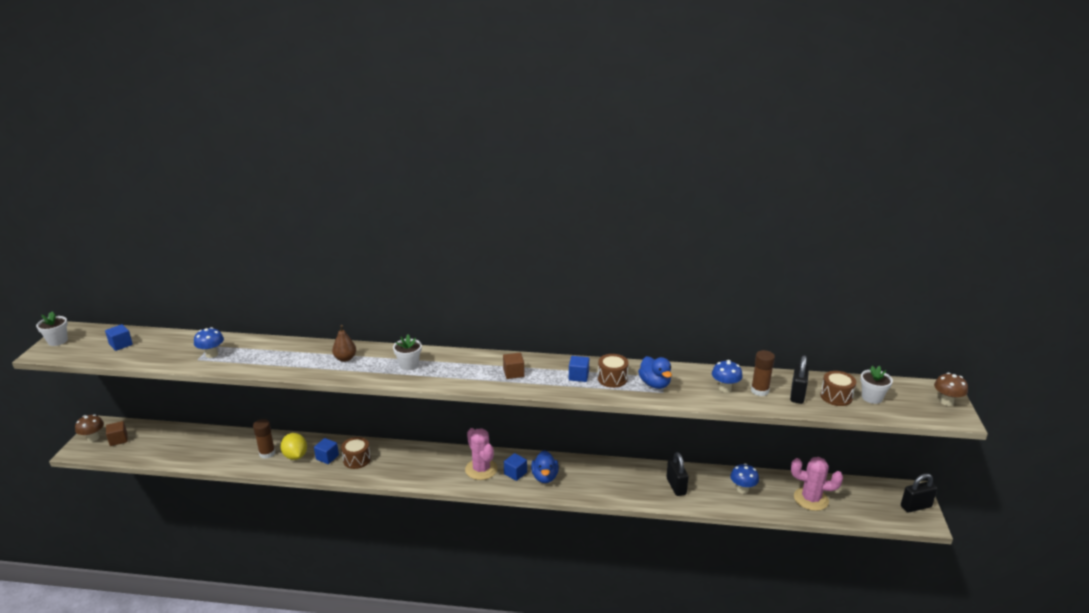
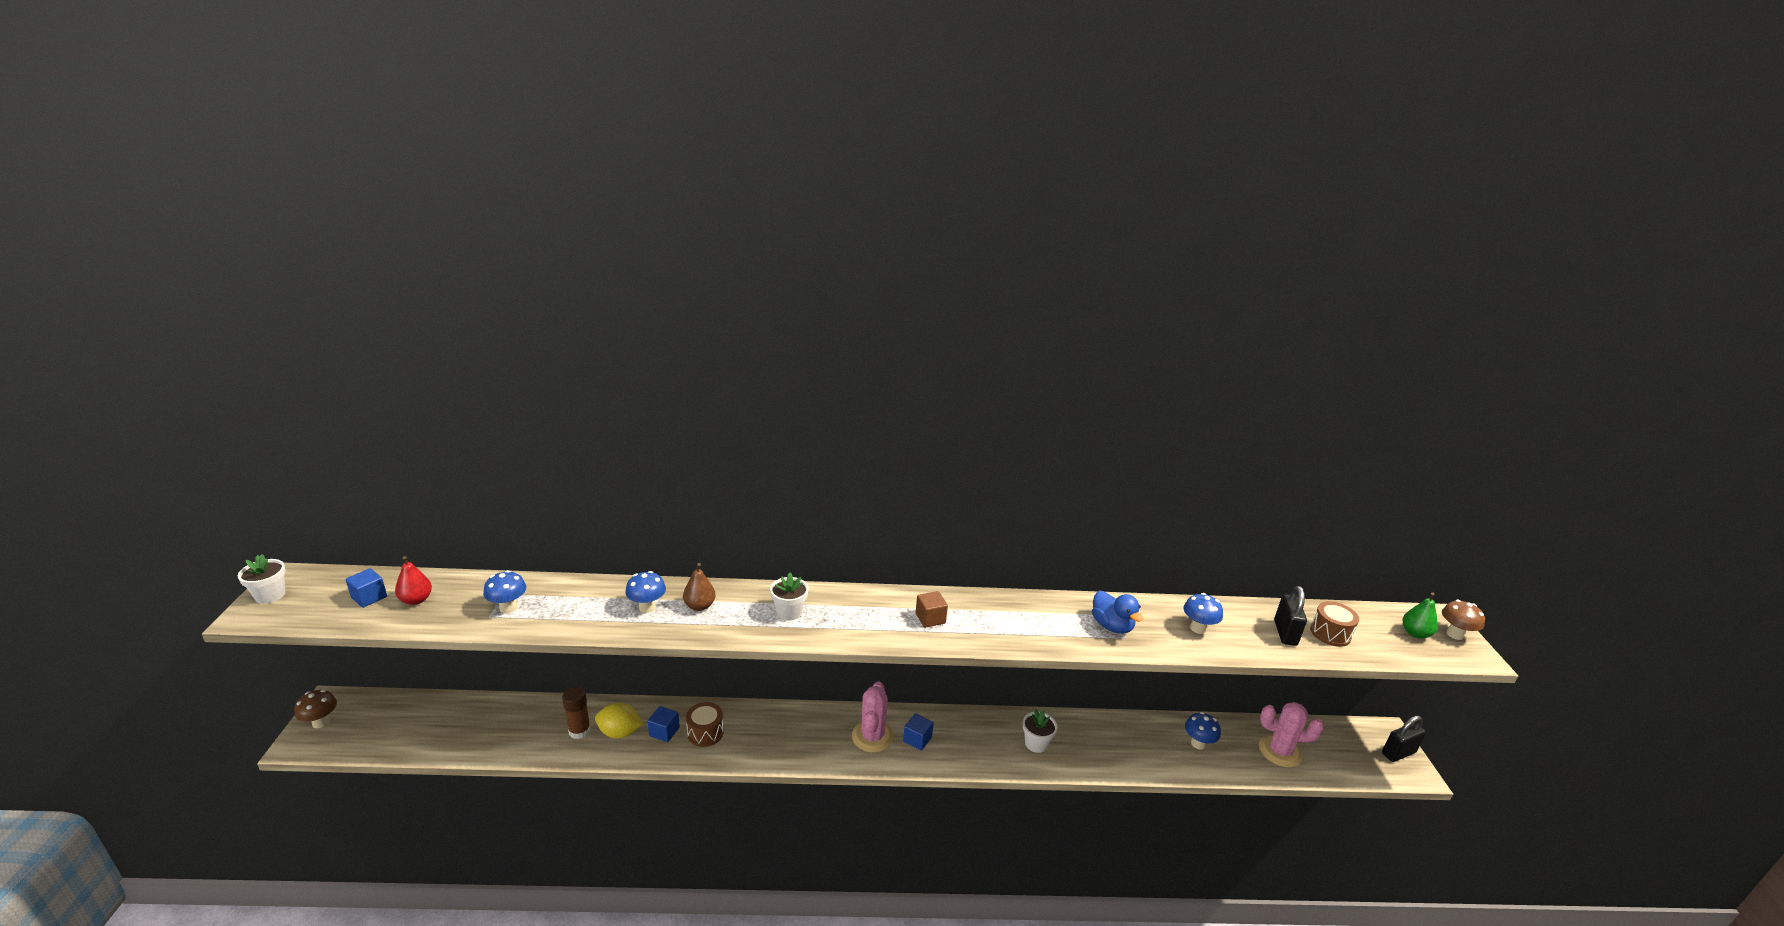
camera: 10 degrees left, 0 degrees up
brown cube [106,421,128,446] -> none
yellow lemon [280,433,307,460] -> yellow lemon turned 45 degrees counterclockwise [595,703,643,738]
pink cactus [465,428,498,480] -> pink cactus turned 45 degrees clockwise [852,681,894,753]
blue duck [531,450,559,483] -> none
blue cube [569,356,589,382] -> none
brown drum [598,354,629,388] -> none
black padlock [666,452,689,496] -> none
brown glue stick [751,350,775,396] -> none
white flower pot [860,366,893,404] -> white flower pot moved to [1023,709,1057,753]
none -> red pear [395,556,432,605]
none -> blue mushroom [625,571,666,613]
none -> green pear [1403,592,1438,639]

